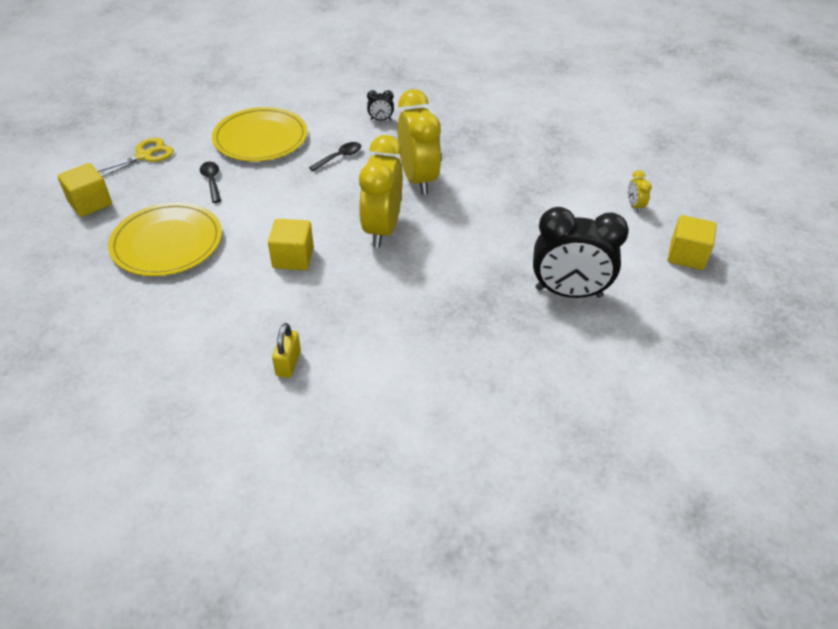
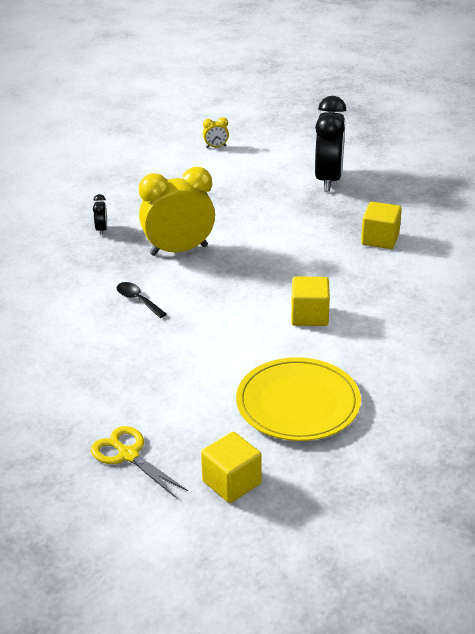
camera: 90 degrees left, 10 degrees down
black spoon [200,162,221,203] -> none
yellow plate [212,107,308,162] -> none
yellow padlock [272,323,301,378] -> none
yellow clock [359,135,403,248] -> none
black clock [367,90,394,121] -> black clock moved to [93,194,107,235]
yellow cube [668,215,717,270] -> yellow cube moved to [361,202,402,249]

